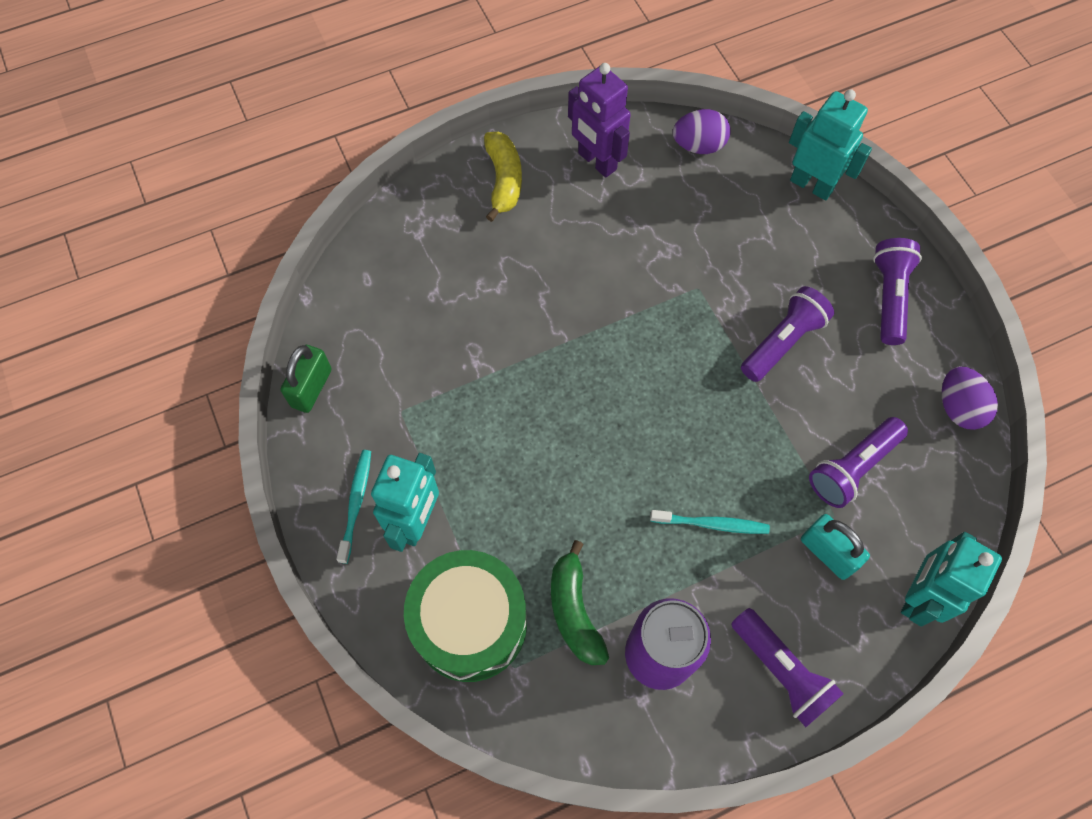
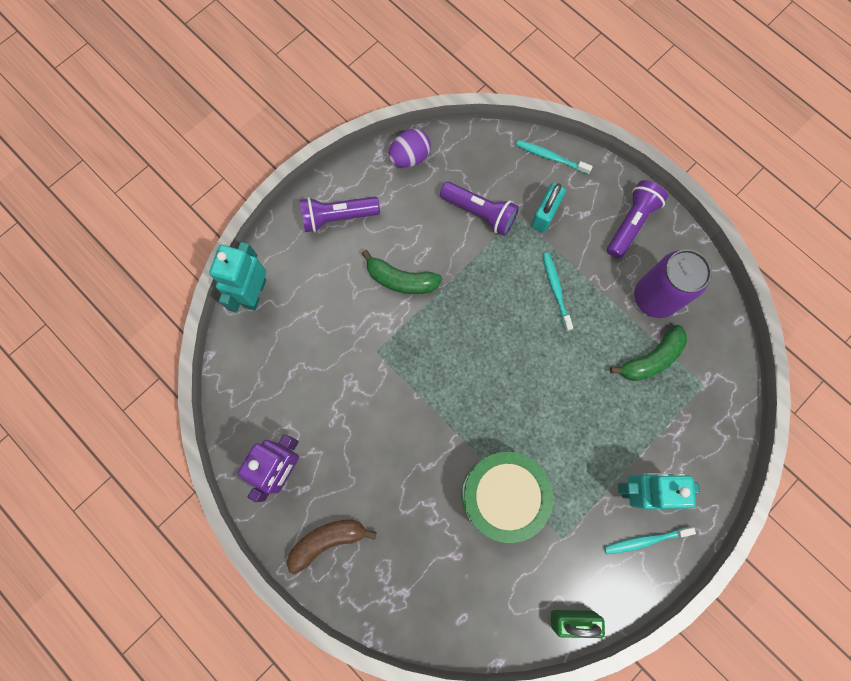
camera: 110 degrees left, 10 degrees up
green drum [404,550,527,682] -> green drum moved to [461,452,553,543]
yellow banana [484,132,522,222] -> brown banana [287,520,377,574]
purple egg [673,109,731,154] -> none
purple flashlight [741,286,834,382] -> green banana [362,250,442,294]
turquoise robot [901,532,1002,626] -> turquoise toothbrush [516,140,593,175]

